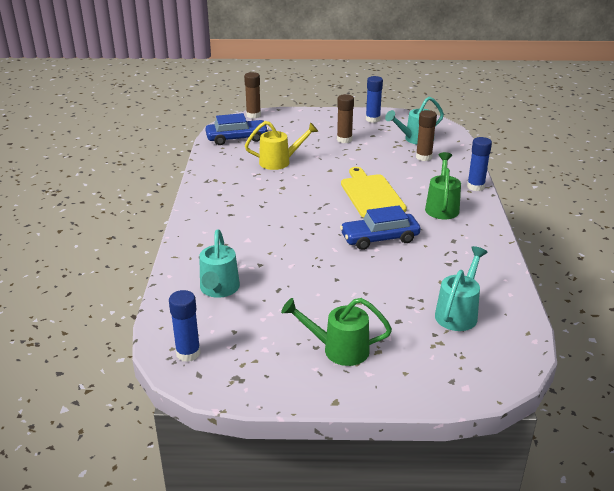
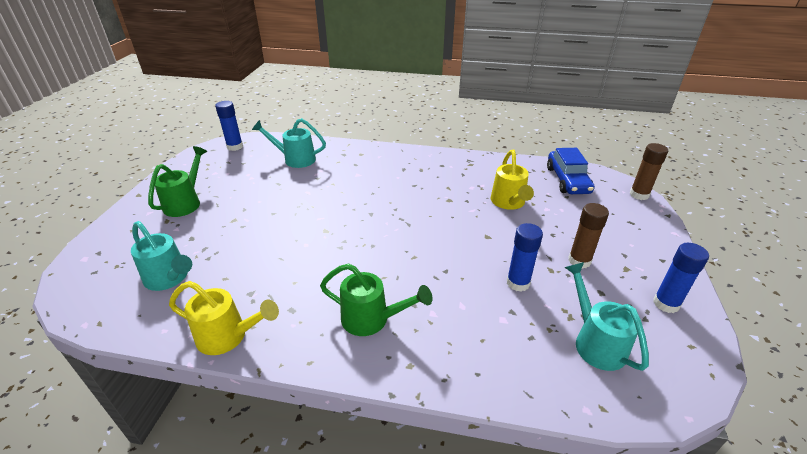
camera: 100 degrees right, 5 degrees up
blue car [340,205,420,250] -> none
yellow cutting board [341,167,407,217] -> none
brown glue stick [416,110,437,161] -> none
blue glue stick [467,137,492,191] -> blue glue stick moved to [507,223,543,292]
none -> yellow watering can [169,281,279,355]

